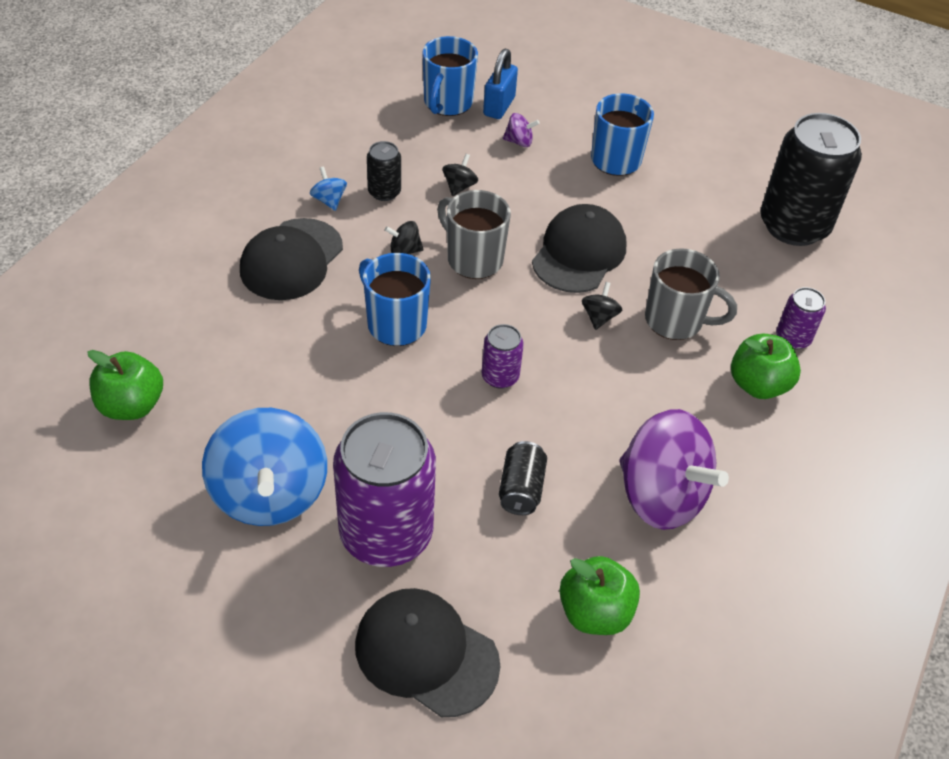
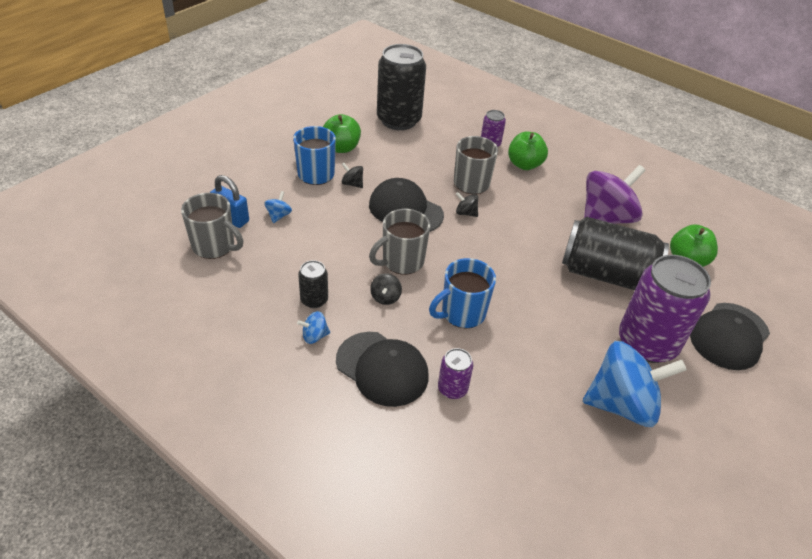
camera: 80 degrees left, 5 degrees down
green apple [88,350,163,420] -> green apple moved to [323,114,361,153]
blue mug [422,36,478,116] -> grey mug [181,193,243,259]
black spinning top [443,154,478,196] -> black spinning top moved to [342,163,363,188]
purple can [481,324,524,389] -> purple can moved to [438,348,473,399]
black can [499,441,547,515] -> black can [562,217,669,290], size x2.18
purple spinning top [503,113,540,147] -> blue spinning top [264,191,292,223]

